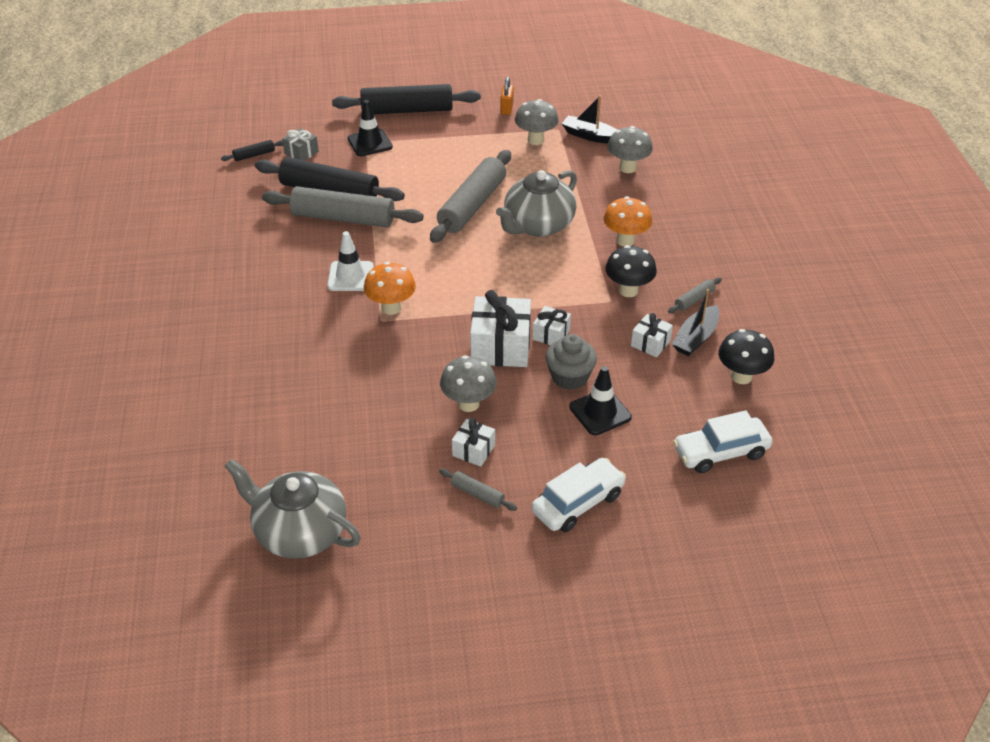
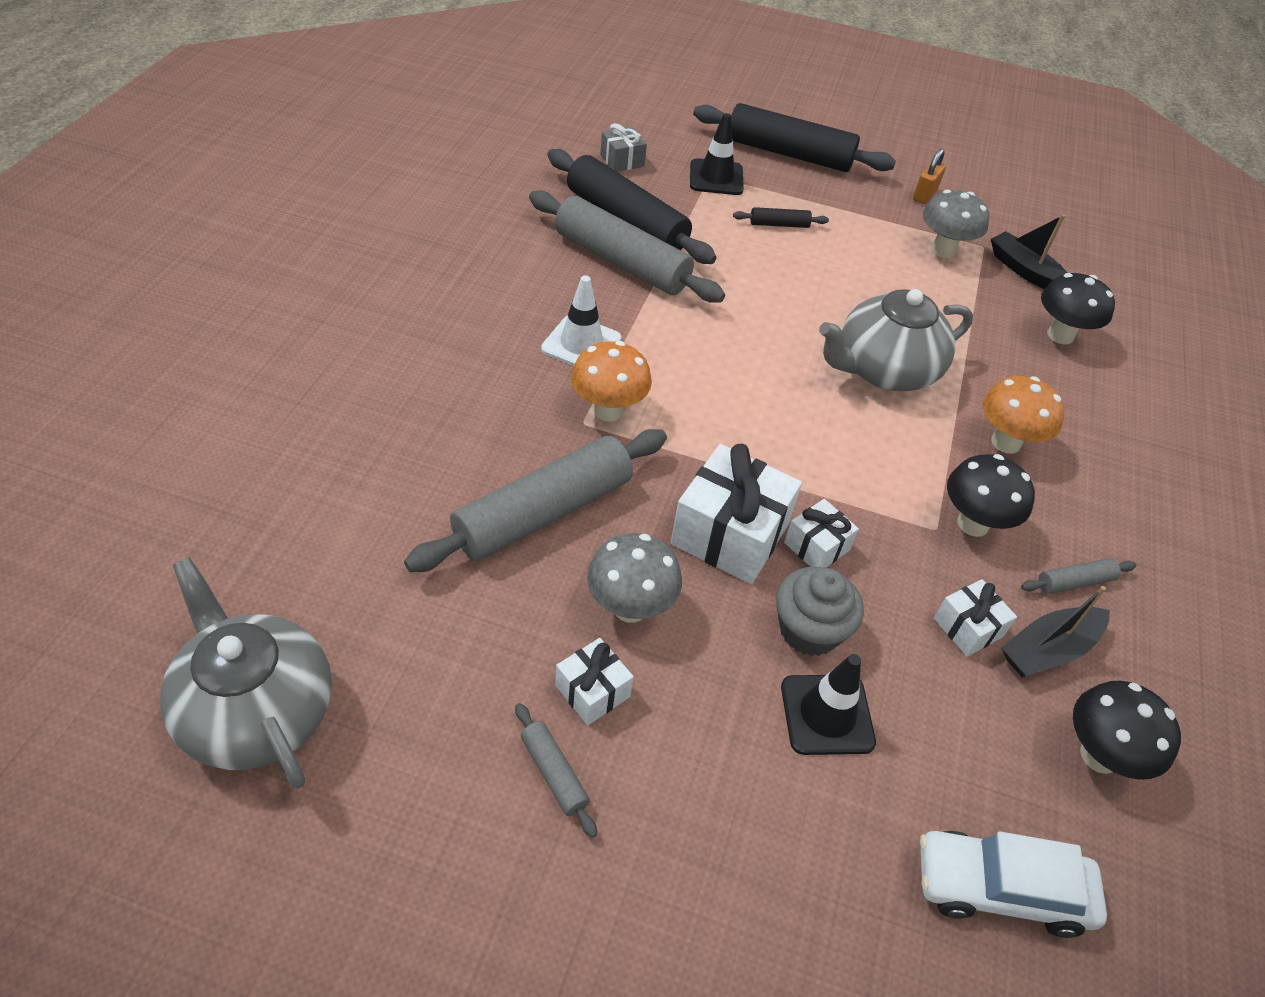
camera: 20 degrees right, 5 degrees up
black rolling pin [221,140,283,161] -> black rolling pin moved to [733,207,829,228]
grey rolling pin [430,150,511,243] -> grey rolling pin moved to [404,429,667,572]
white car [531,458,626,532] -> none
grey mushroom [607,126,653,173] -> black mushroom [1041,273,1115,344]

